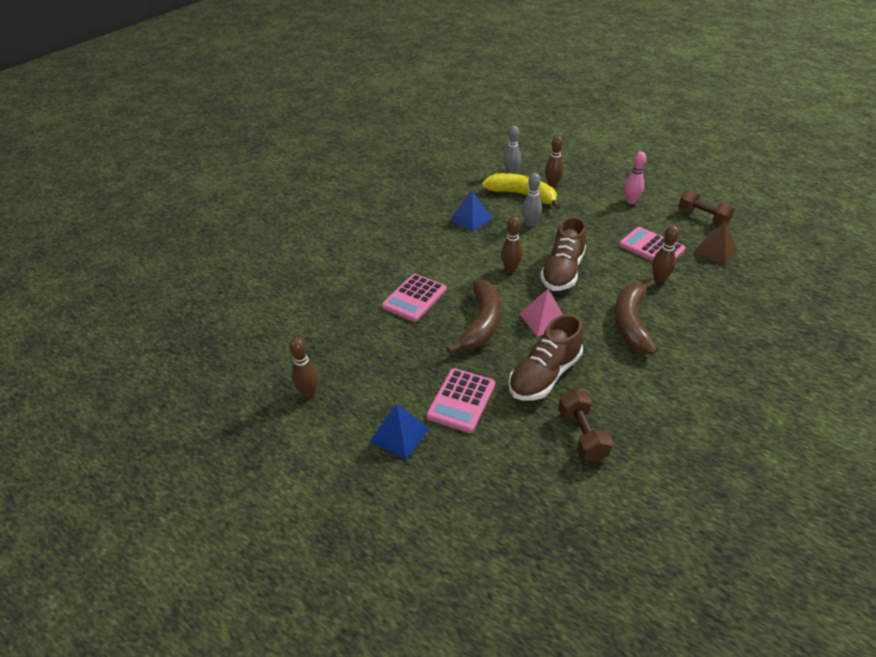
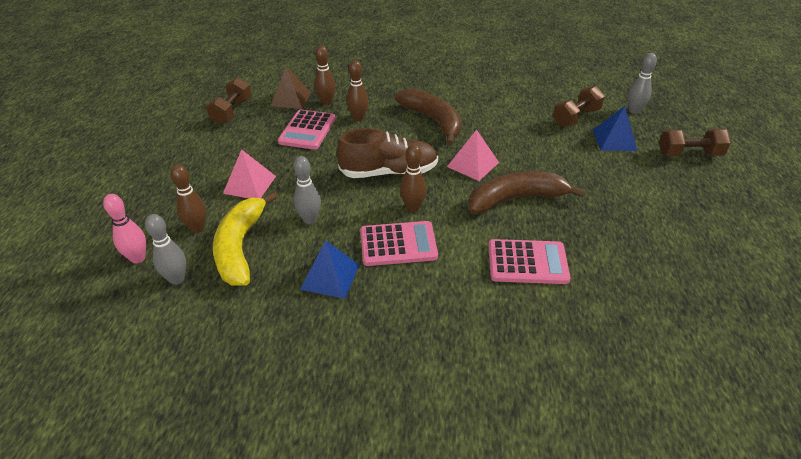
camera: 120 degrees left, 0 degrees up
brown bowling pin [290,337,319,398] -> brown bowling pin moved to [314,46,336,105]
blue pyramid [369,404,430,460] -> blue pyramid moved to [593,106,638,151]
pink calculator [426,368,495,433] -> pink calculator moved to [360,221,438,266]
brown shoe [508,314,584,400] -> none
brown banana [614,279,657,354] -> brown banana turned 105 degrees counterclockwise [395,88,462,146]
pink bowling pin [624,152,646,204] -> pink bowling pin moved to [103,194,146,264]
none -> pink pyramid [223,149,276,198]
none -> grey bowling pin [628,53,657,114]
none -> brown dumbbell [659,129,731,157]

